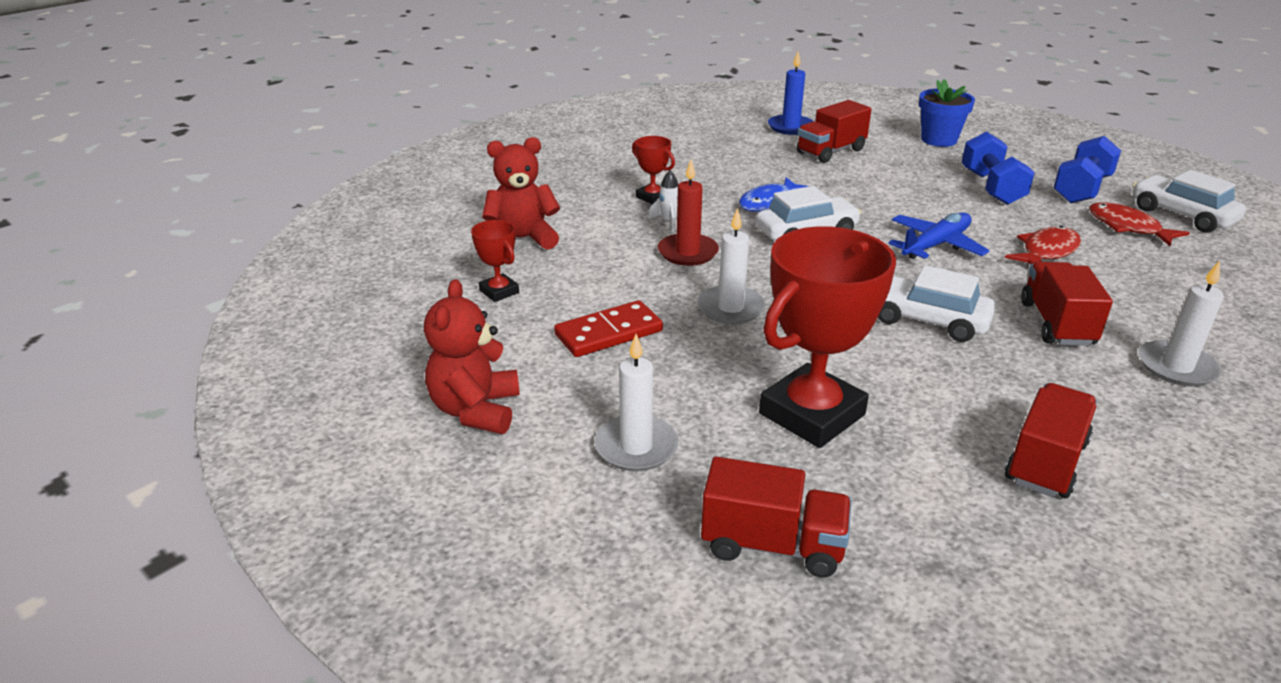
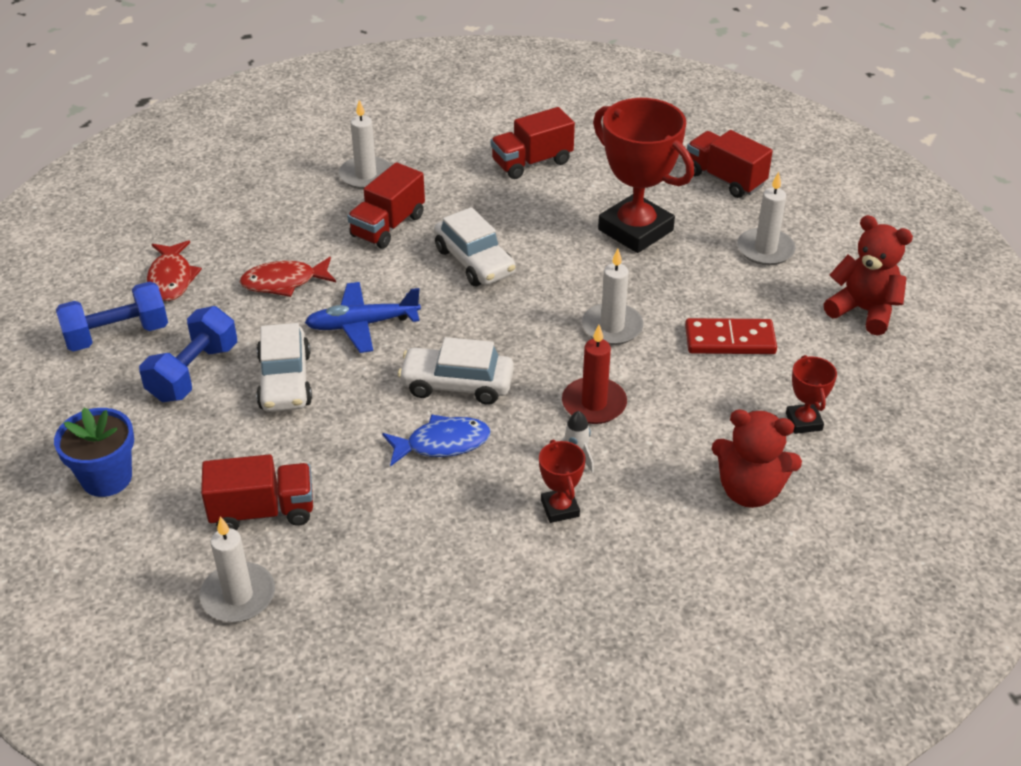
camera: 150 degrees left, 10 degrees up
red teddy bear [424,279,520,434] -> red teddy bear turned 90 degrees counterclockwise [824,215,913,336]
red trophy [759,226,896,448] -> red trophy turned 60 degrees clockwise [593,98,694,253]
blue candle [768,52,814,135] -> white candle [200,516,275,622]
white car [1132,170,1246,233] -> white car moved to [256,323,312,412]

